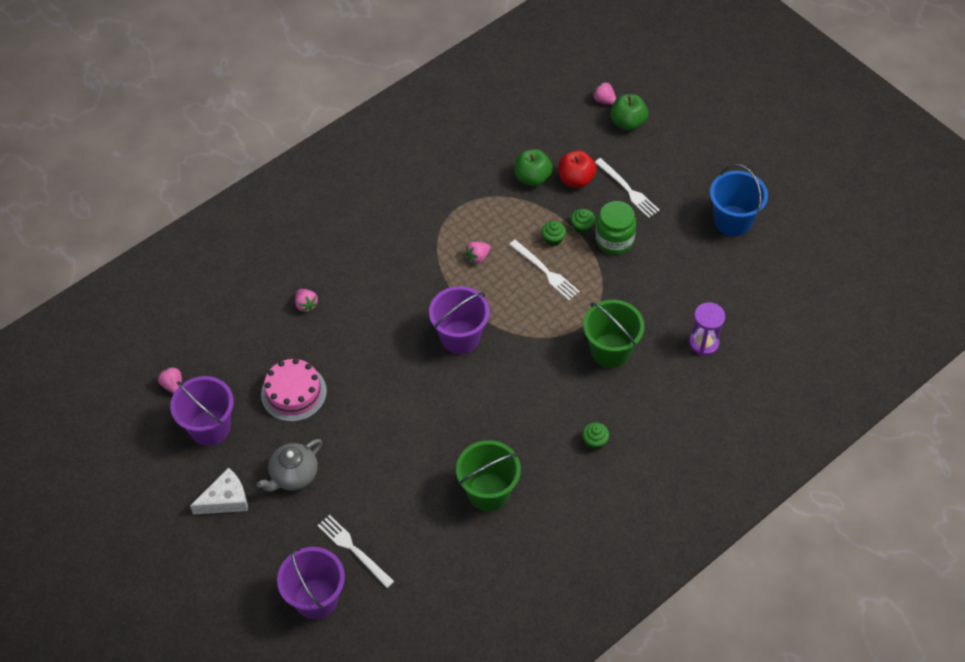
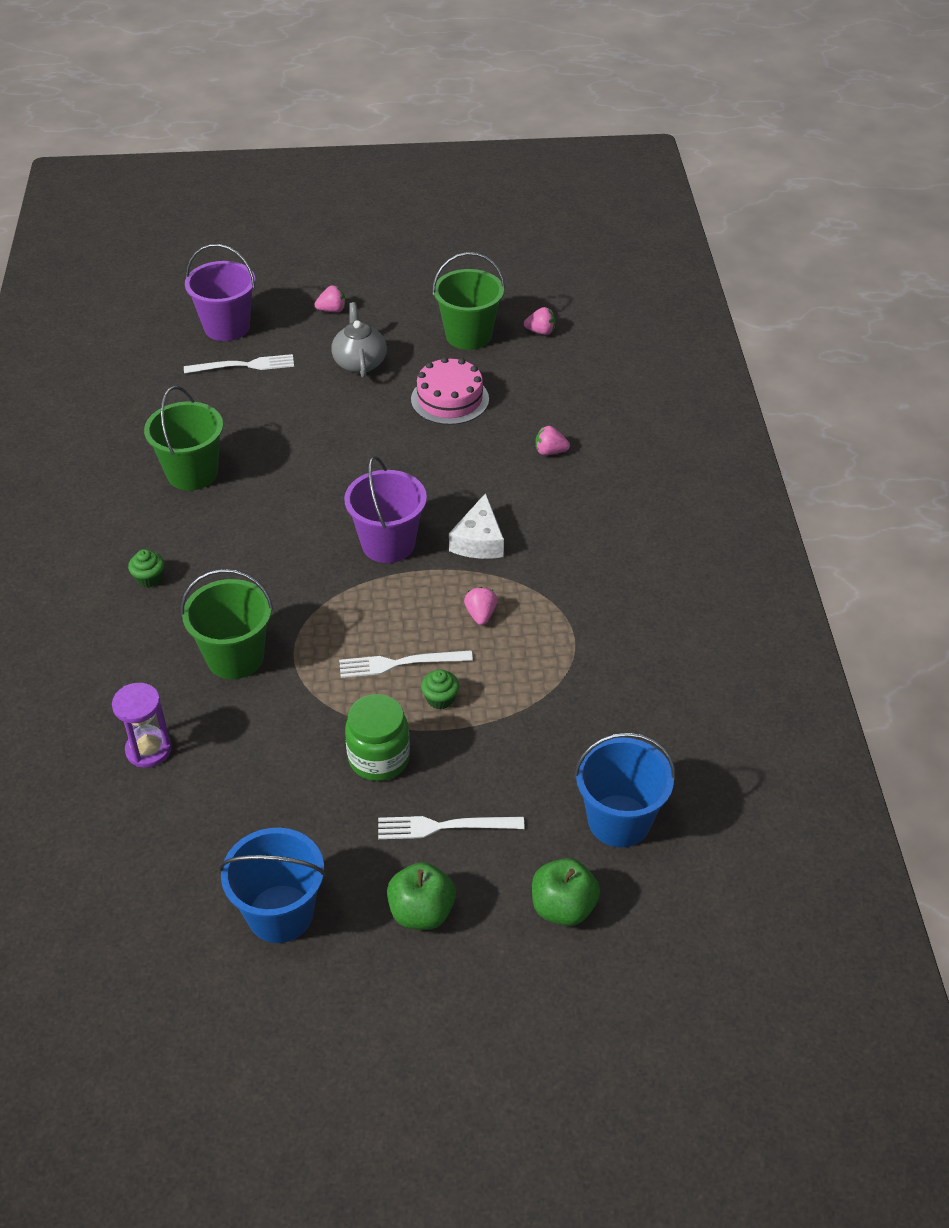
camera: 125 degrees right, 10 degrees down
purple bucket [170,376,234,446] -> green bucket [432,252,505,350]
white cheese [190,467,248,515] -> white cheese moved to [449,493,504,559]
green apple [515,149,553,186] -> green apple moved to [387,862,456,930]
red apple [559,150,597,188] -> none
green cupcake [571,209,595,234] -> none
pink strawberry [593,82,616,105] -> pink strawberry moved to [315,285,345,312]
none -> blue bucket [574,732,676,847]

